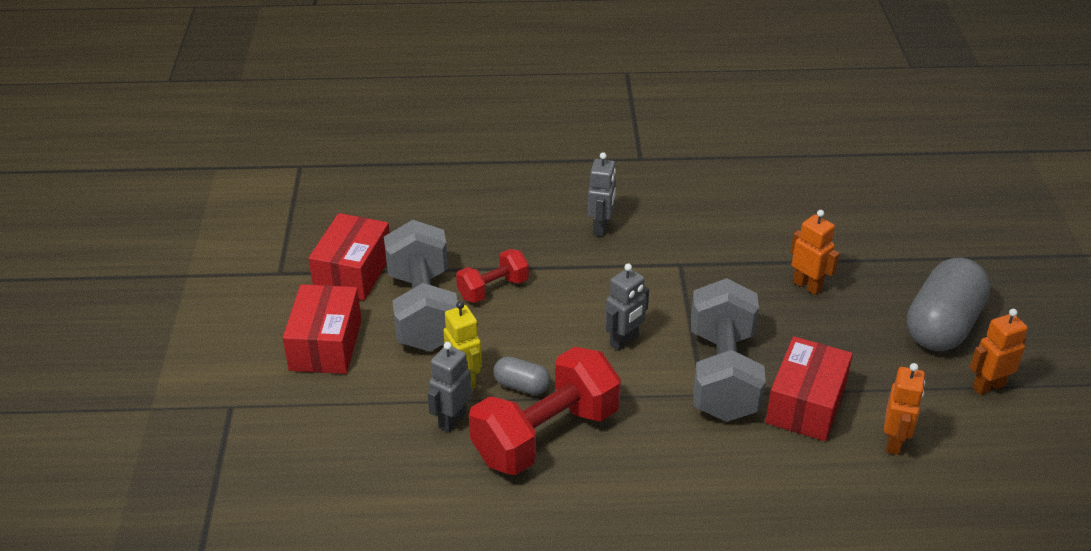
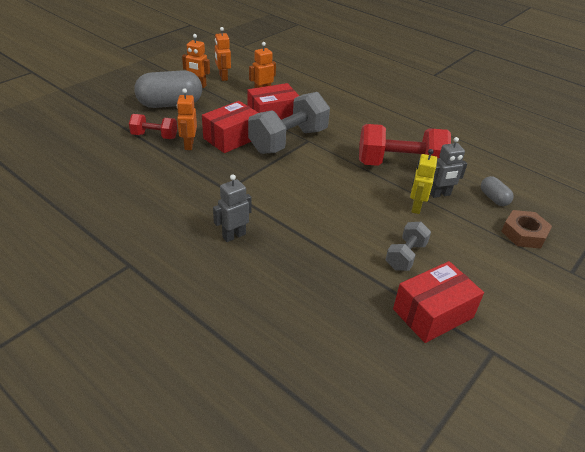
camera: 140 degrees left, 0 degrees up
red box [283,284,362,374] -> red box moved to [202,101,258,153]
grey dumbbell [384,220,458,352] -> grey dumbbell [386,222,431,271], size x0.53
red dumbbell [456,249,529,303] -> red dumbbell moved to [129,114,177,139]
grey capsule [493,356,550,395] -> grey capsule moved to [481,176,514,206]
grey robot [605,263,649,351] -> none
none -> orange robot [215,27,231,81]
none -> brown nut [501,210,552,249]

